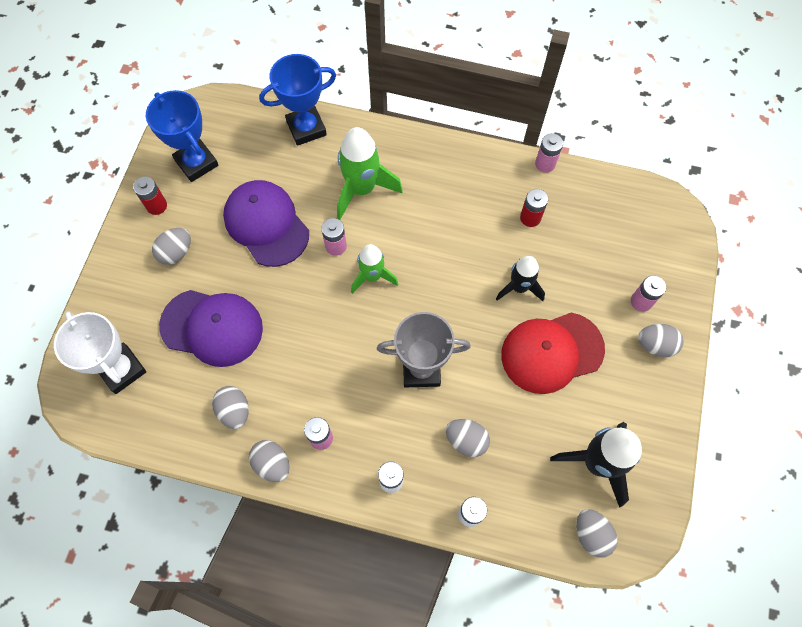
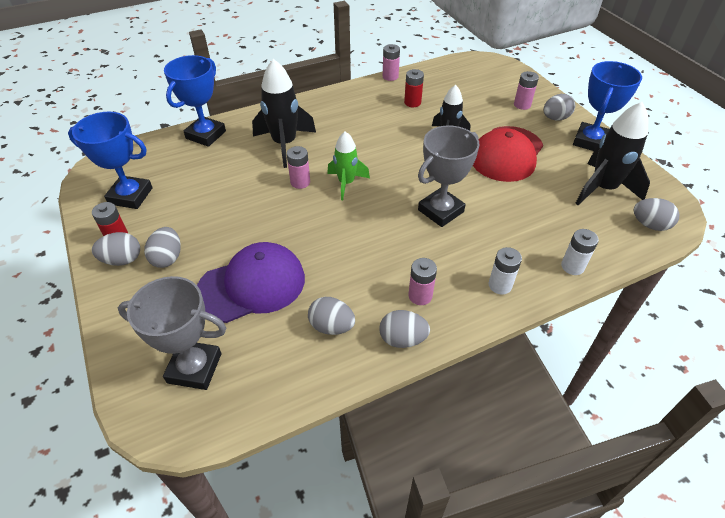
camera: 40 degrees left, 20 degrees down
white trophy [54,311,146,394] -> grey trophy [118,276,226,390]
purple cap [223,180,309,267] -> none
green rocket [337,127,403,220] -> black rocket [252,59,316,168]
grey egg [446,419,490,457] -> grey egg moved to [92,232,140,266]
none -> blue trophy [573,61,642,151]

